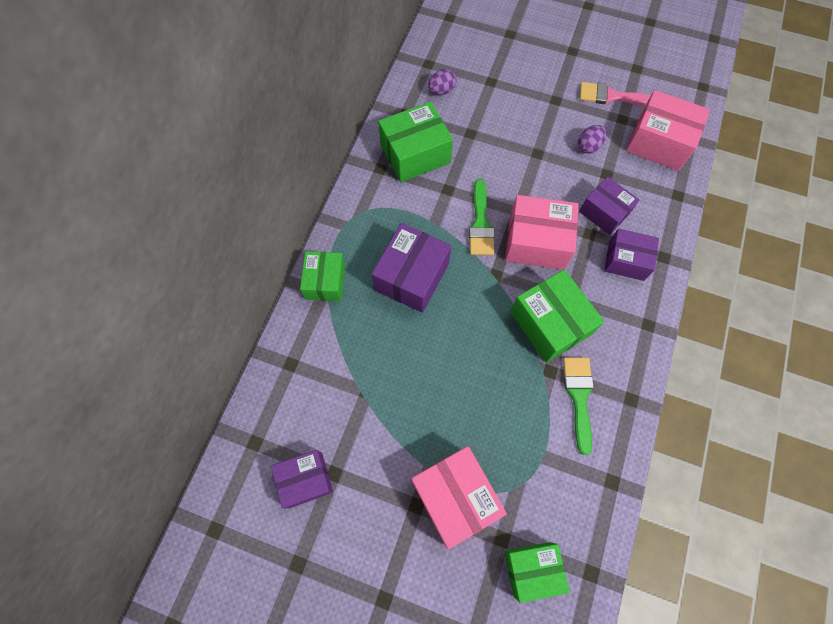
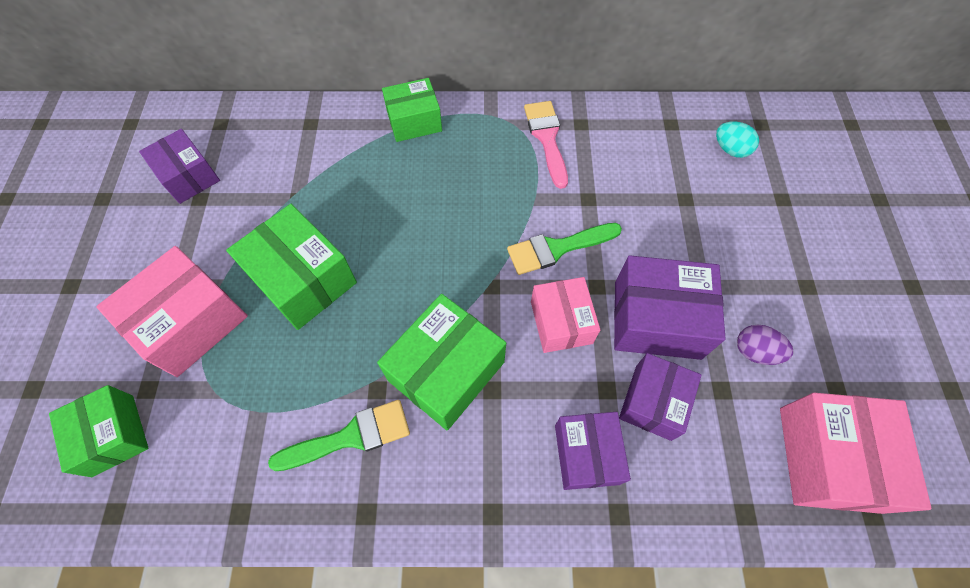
camera: 70 degrees right, 5 degrees down
purple box [371,223,451,313] -> purple box moved to [614,256,726,360]
green box [378,101,453,182] -> green box moved to [226,204,357,330]
purple egg [428,69,457,95] -> turquoise egg [716,121,759,158]
pink box [505,195,579,270] -> pink box [531,277,600,353], size x0.66
pink brush [580,82,651,106] -> pink brush moved to [524,101,568,189]

